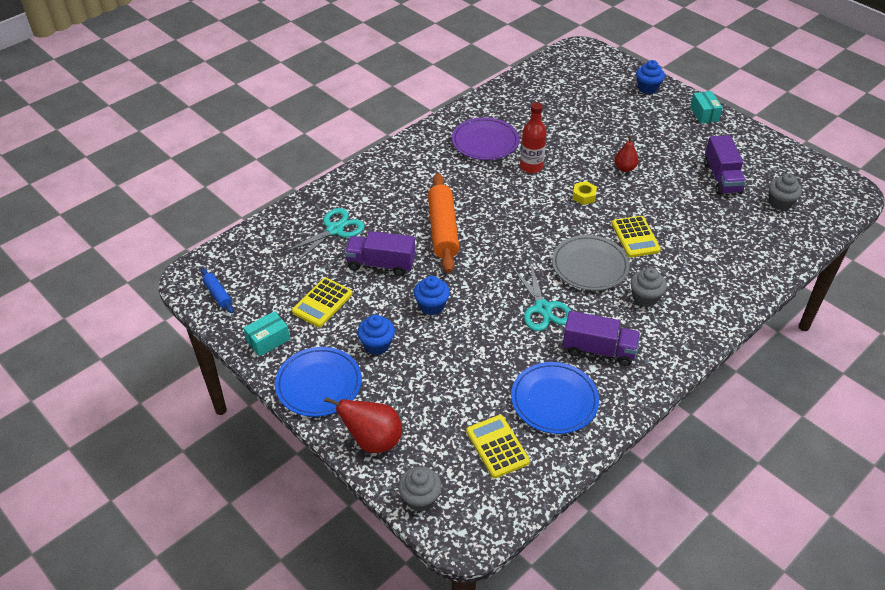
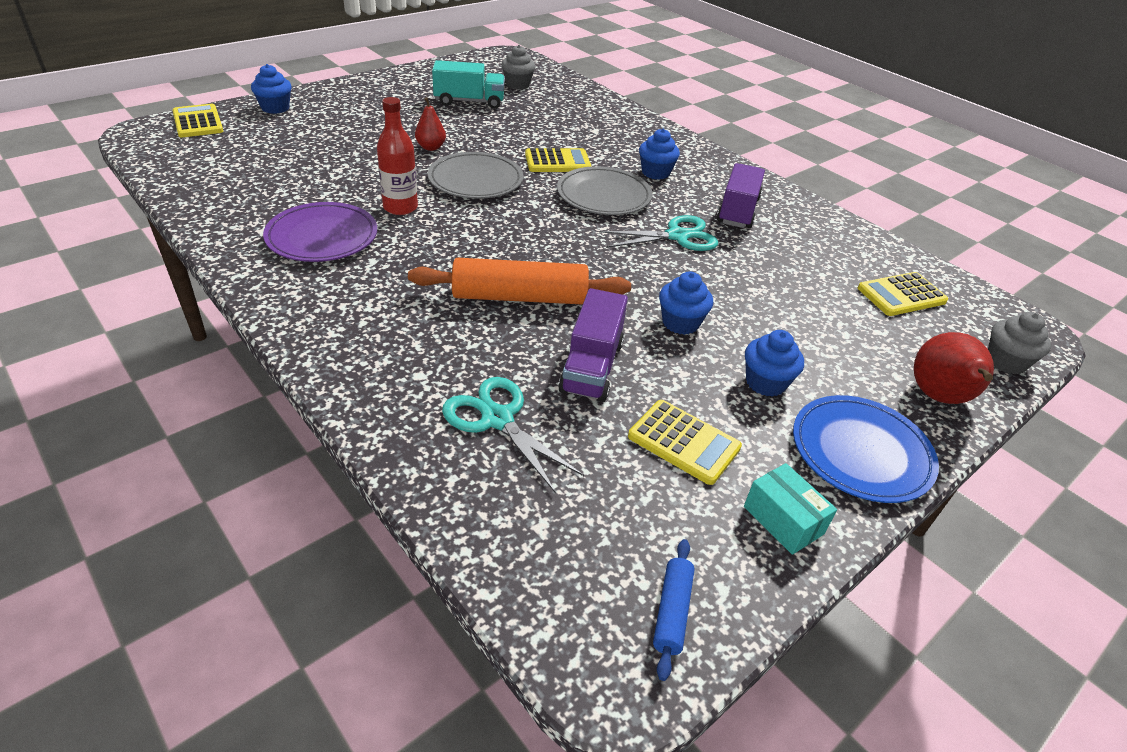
camera: 90 degrees left, 5 degrees down
blue rolling pin [201,268,234,313] -> blue rolling pin turned 45 degrees counterclockwise [653,539,695,681]
blue plate [511,362,599,434] -> none
yellow nut [573,181,597,205] -> grey plate [428,152,524,199]
grey cupcake [630,268,667,307] -> blue cupcake [639,129,680,180]
turquoise box [690,91,723,124] -> none
purple truck [704,135,746,195] -> turquoise truck [432,60,505,109]
none -> yellow calculator [172,104,223,137]

